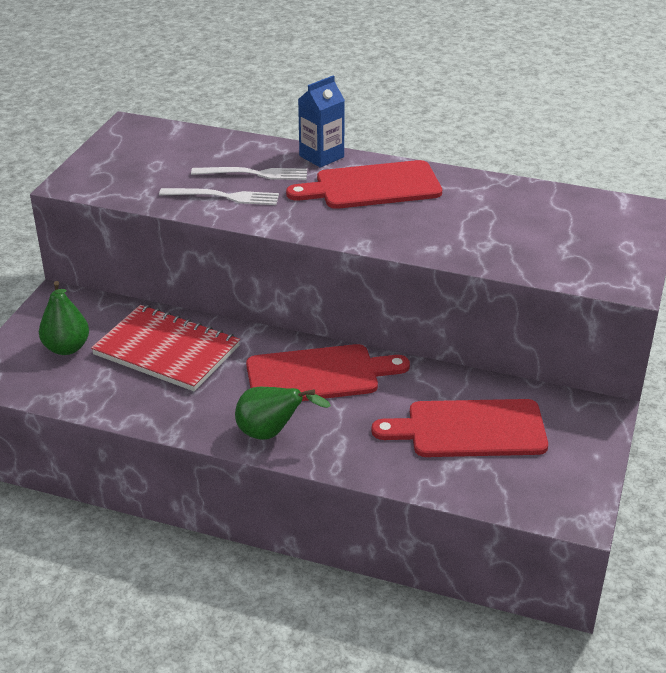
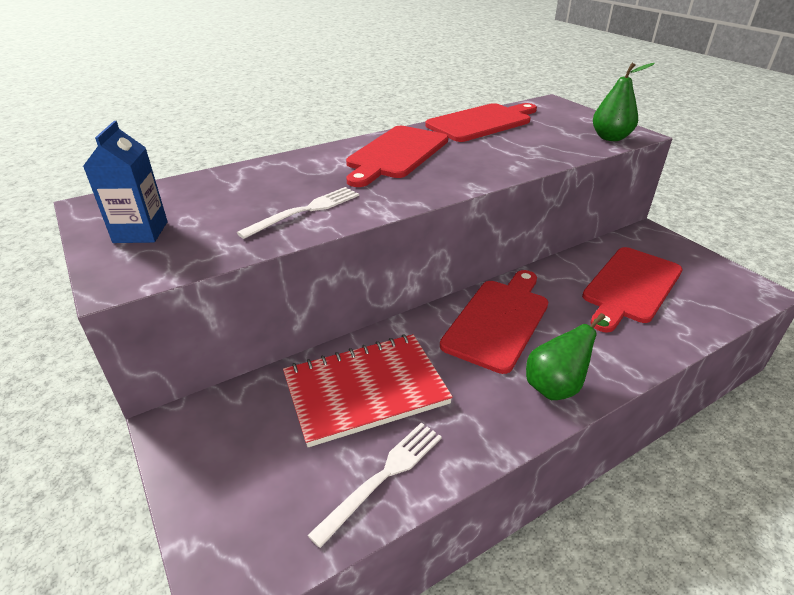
camera: 50 degrees left, 0 degrees up
green pear [39,281,89,355] -> green pear moved to [593,63,655,141]
white fork [191,167,307,180] -> white fork moved to [307,423,442,548]
blue carton [298,75,345,168] -> blue carton moved to [83,121,168,243]
none -> red cutting board [425,103,537,142]

